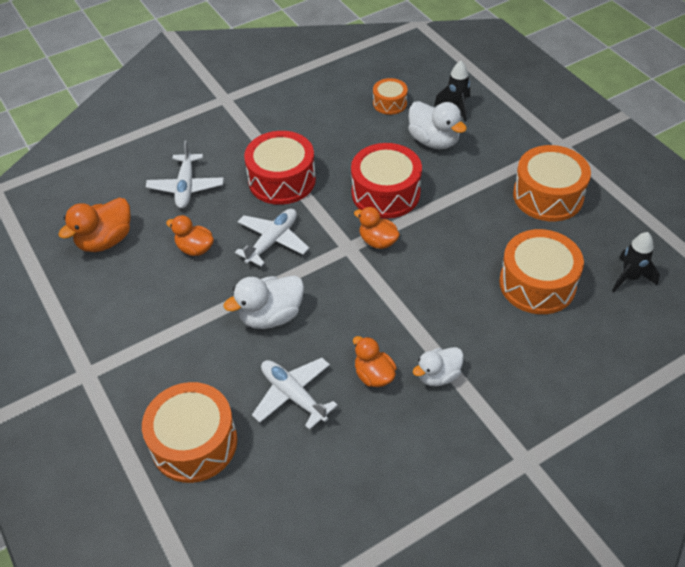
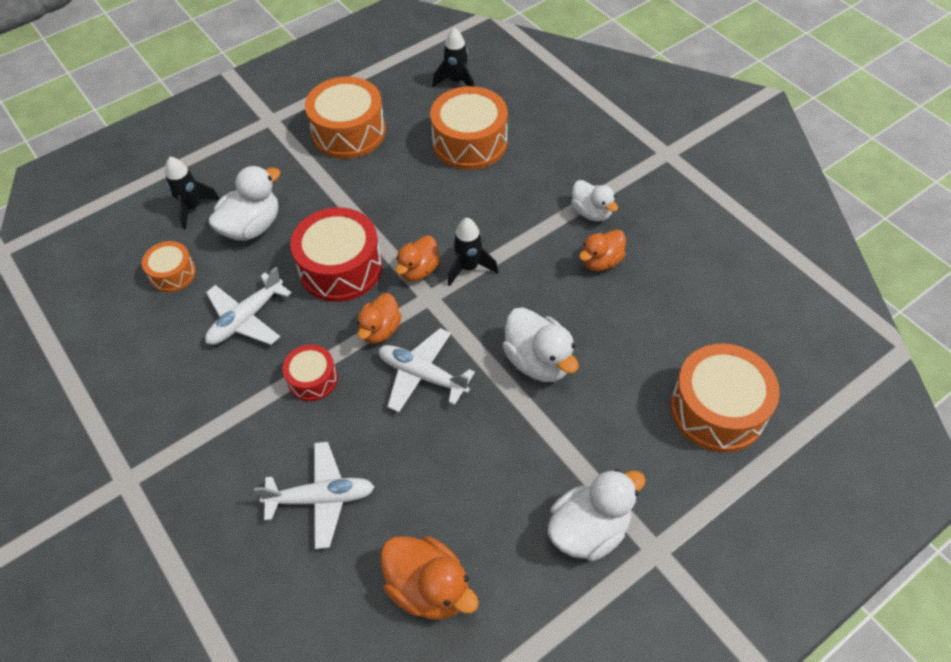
camera: 95 degrees left, 5 degrees up
orange duck [166,215,214,256] -> orange duck moved to [357,293,401,344]
red drum [244,131,316,205] -> red drum [282,345,338,401], size x0.55
white plane [252,358,338,430] -> white plane moved to [205,267,291,345]
none -> black rocket [448,218,498,286]
none -> white duck [548,469,646,561]

